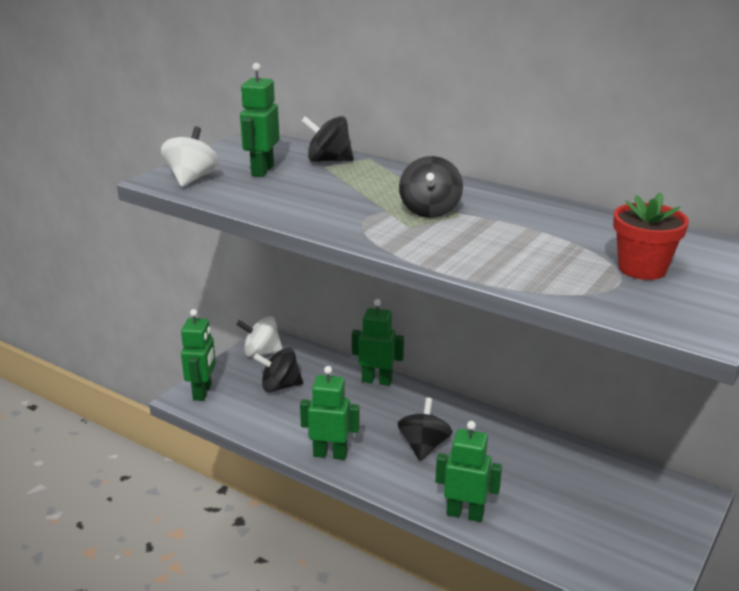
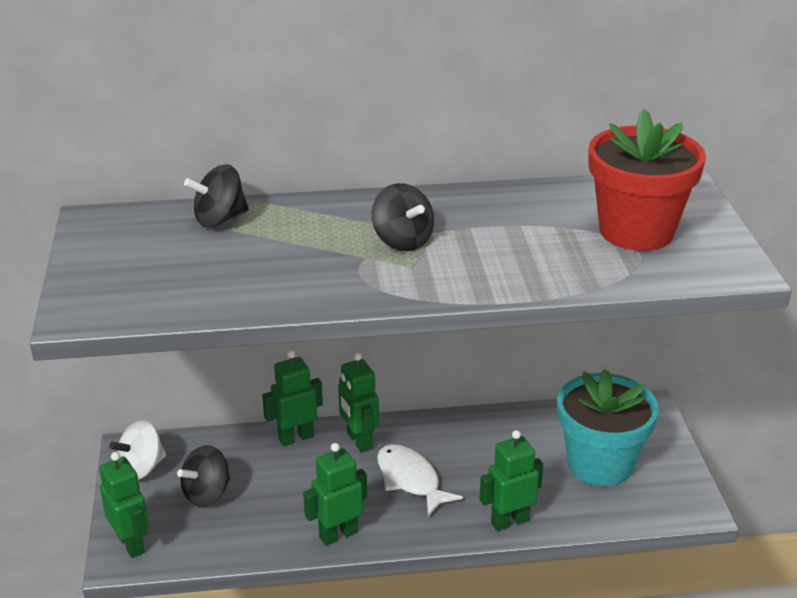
camera: 40 degrees left, 5 degrees up
white spinning top [161,126,219,187] -> none
green robot [240,63,279,177] -> green robot moved to [338,353,379,452]
black spinning top [398,397,453,461] -> white fish [377,444,463,516]
red flower pot [613,193,689,280] -> red flower pot [589,109,706,251], size x1.68
none -> turquoise flower pot [558,369,659,487]

